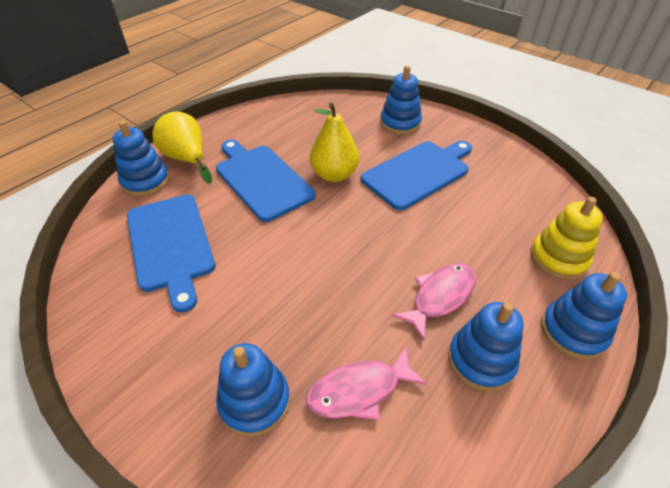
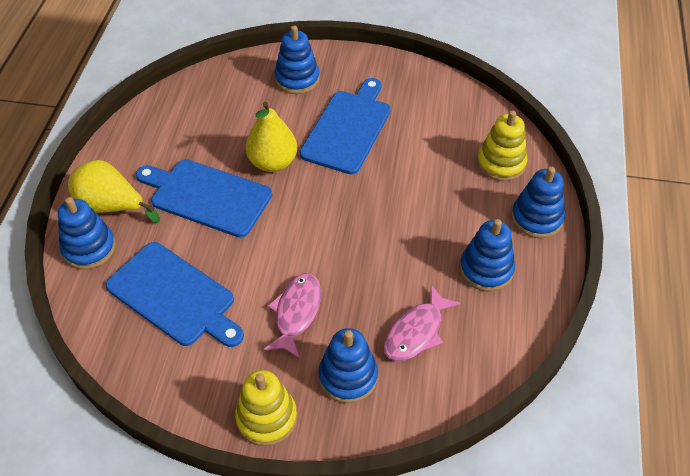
camera: 30 degrees left, 5 degrees up
pink fish [392,263,476,340] -> pink fish moved to [264,273,321,358]
none -> yellow stacking toy [235,370,297,446]

